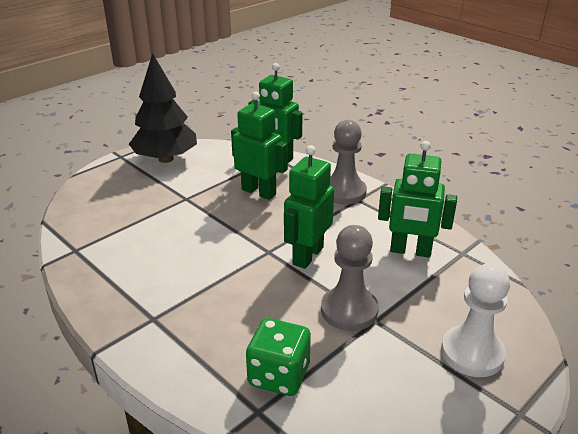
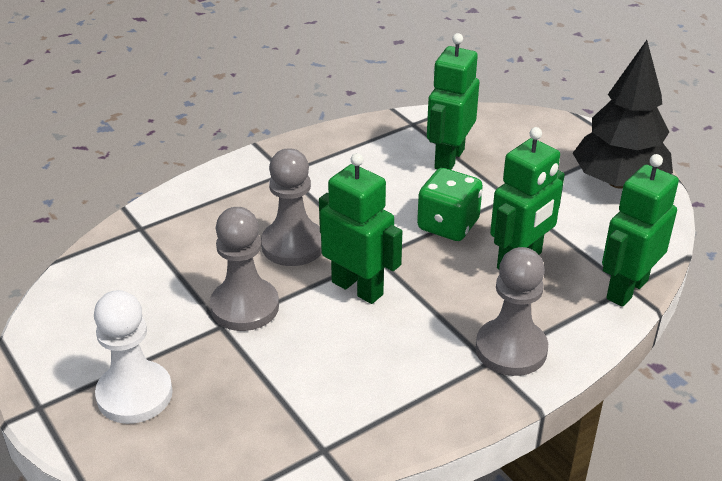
camera: 100 degrees right, 5 degrees up
green dice [246,318,311,396] -> green dice moved to [417,168,483,241]
green robot [378,141,457,258] -> green robot moved to [427,33,479,170]
none -> grey pawn [261,148,322,266]

